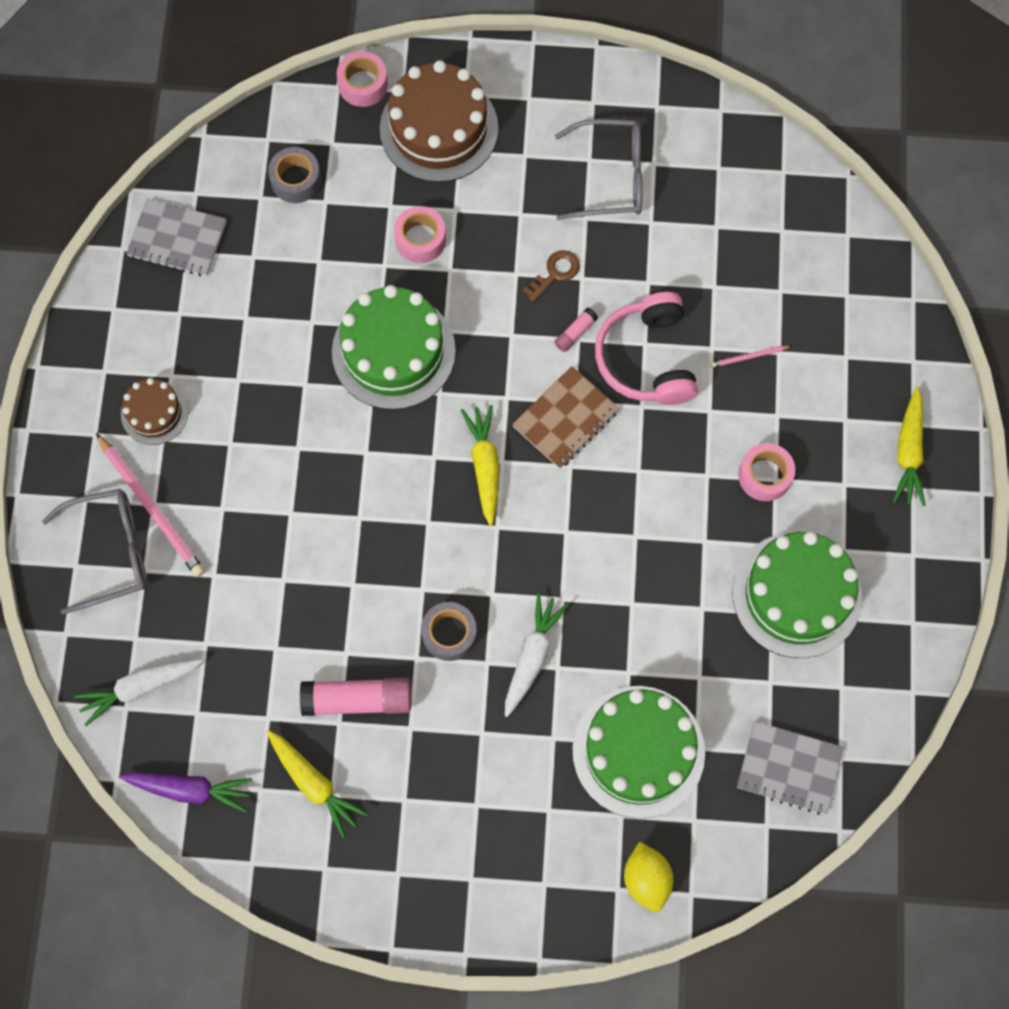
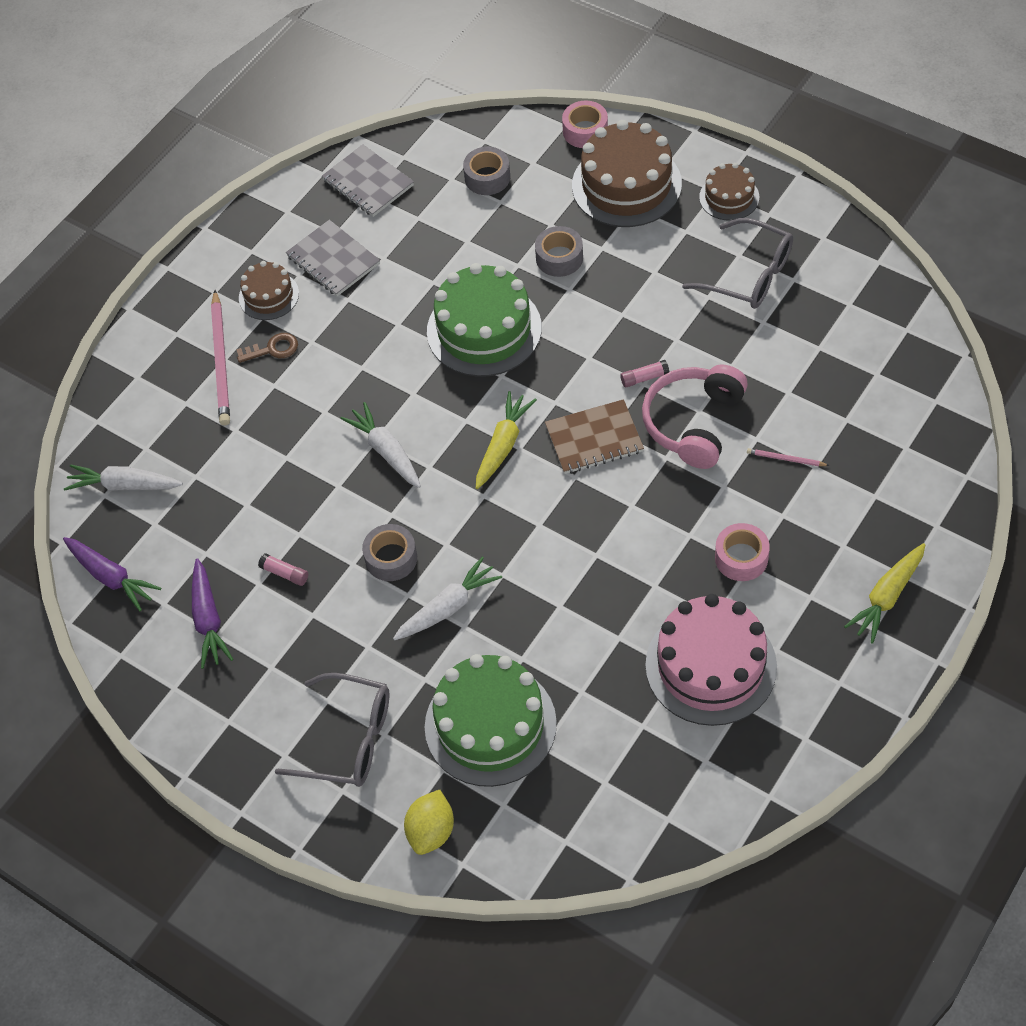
camera: 35 degrees right, 15 degrees down
grey glasses [42,489,147,614] -> grey glasses moved to [275,673,390,787]
yellow carrot [267,730,368,838] -> purple carrot [192,558,233,669]
pink glue stick [300,678,411,716] -> pink glue stick [258,553,308,586], size x0.49
pink tape [394,206,446,263] -> grey tape [535,226,583,277]
brown key [523,250,580,302] -> brown key moved to [236,333,298,363]
green cake [732,531,862,658] -> pink cake [645,594,777,726]
grey notebook [737,721,844,815] -> grey notebook moved to [286,220,380,296]
none -> white carrot [341,402,421,488]
none -> brown cake [699,163,759,220]

